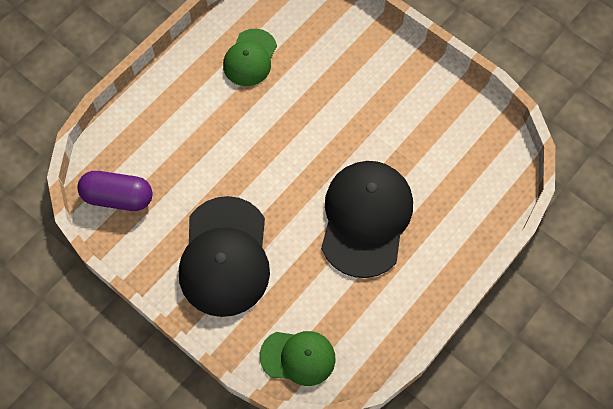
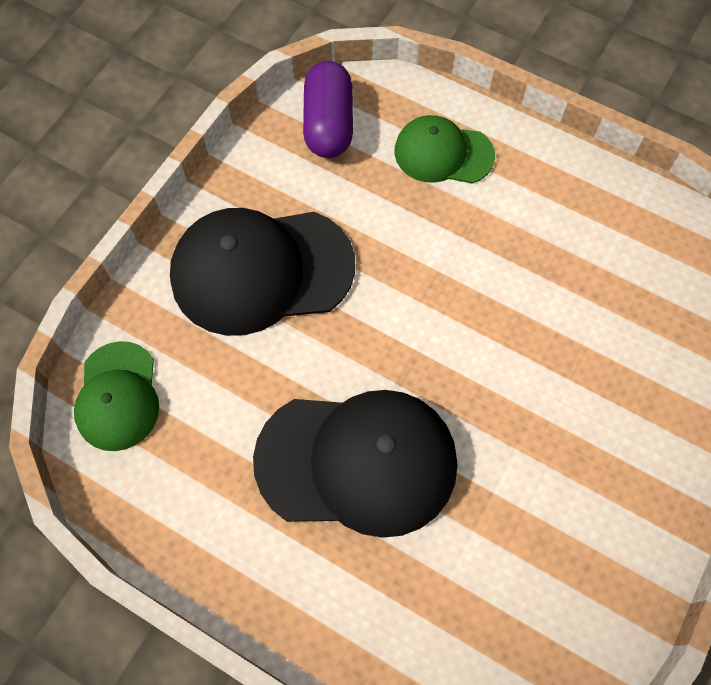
camera: 80 degrees right, 0 degrees up
green cap [223,29,277,86] -> green cap moved to [394,115,495,184]

